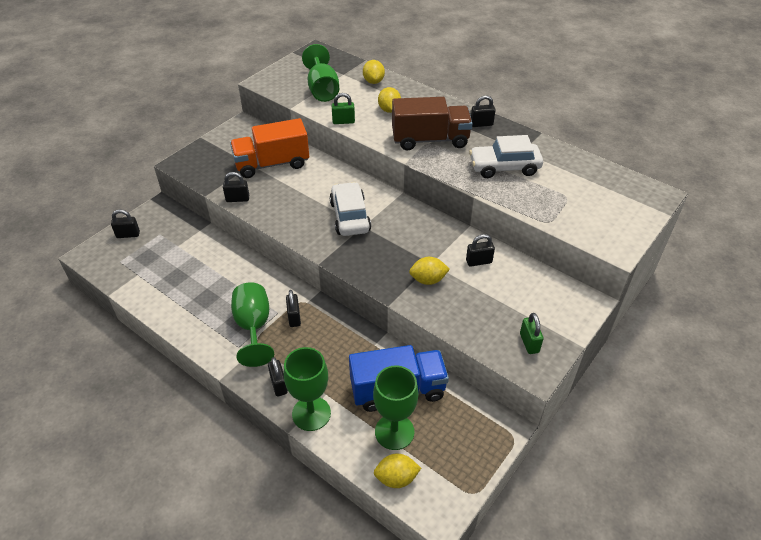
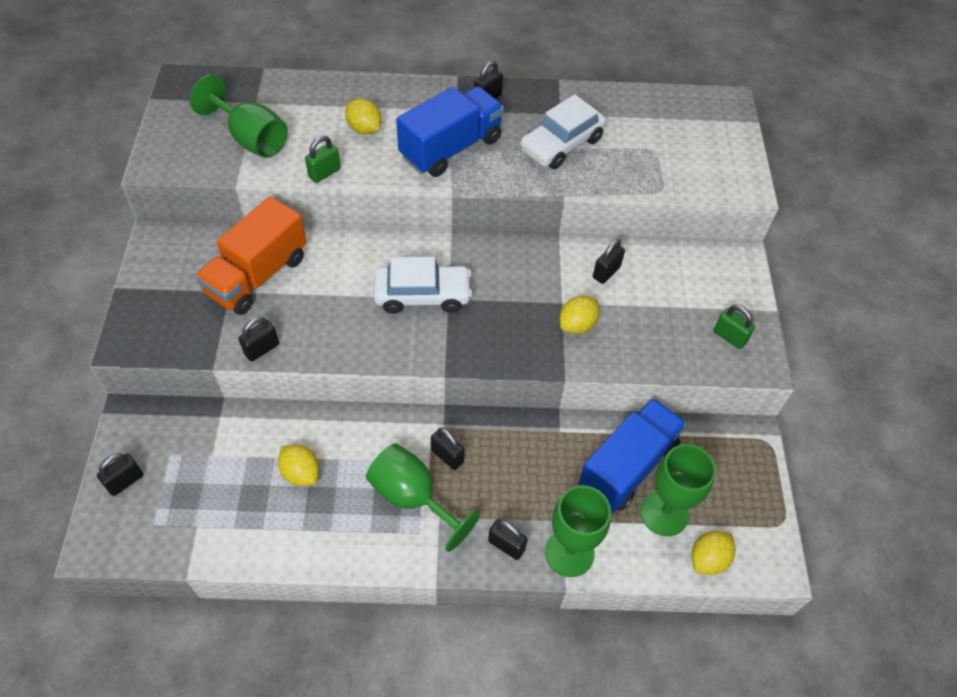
camera: 40 degrees left, 10 degrees up
white car [329,182,371,236] -> white car turned 135 degrees clockwise [373,257,472,314]
yellow lemon [363,60,385,84] -> yellow lemon moved to [278,445,320,486]
brown truck [392,97,473,150] -> blue truck [396,86,504,177]

